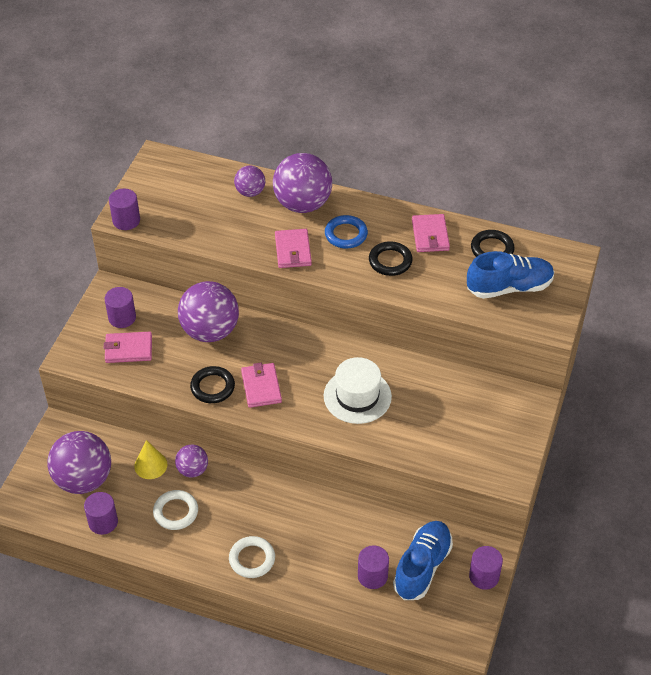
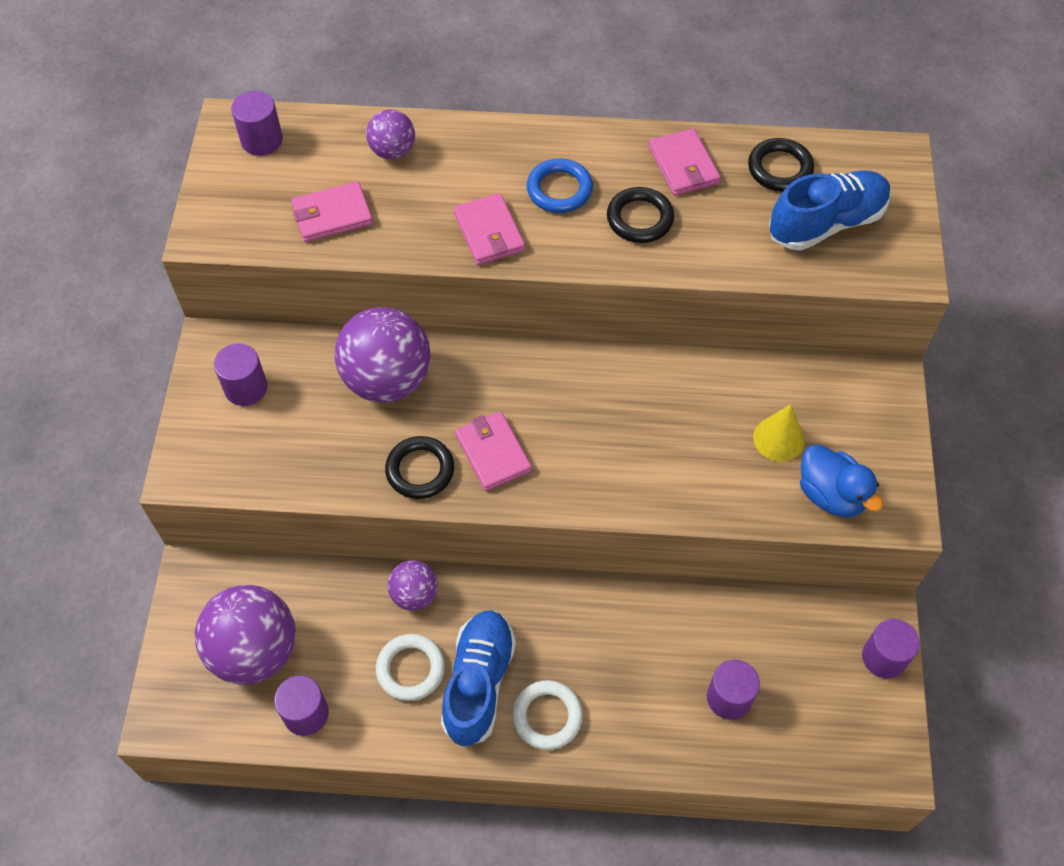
camera: 15 degrees left, 10 degrees up
pink wallet [104,332,152,363] -> pink wallet moved to [291,182,373,242]
purple cylinder [109,188,140,230] -> purple cylinder moved to [231,91,283,156]
yellow cone [134,440,167,479] -> yellow cone moved to [753,404,805,462]
purple ball [273,153,332,213] -> none
white hat [324,357,392,424] -> none
blue shoe [393,521,453,600] -> blue shoe moved to [441,610,516,747]
none -> blue duck [800,444,883,517]

